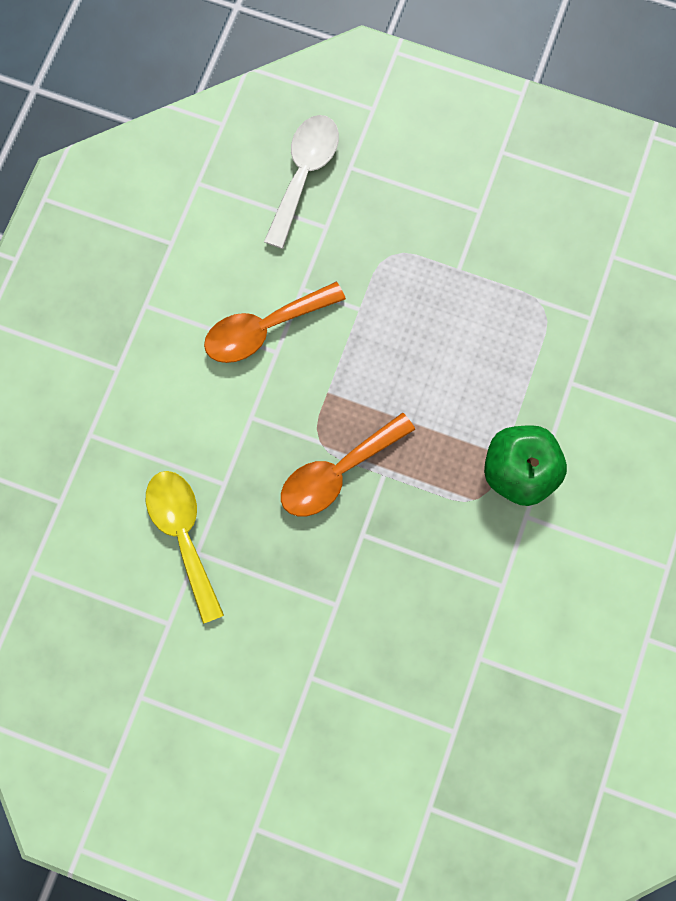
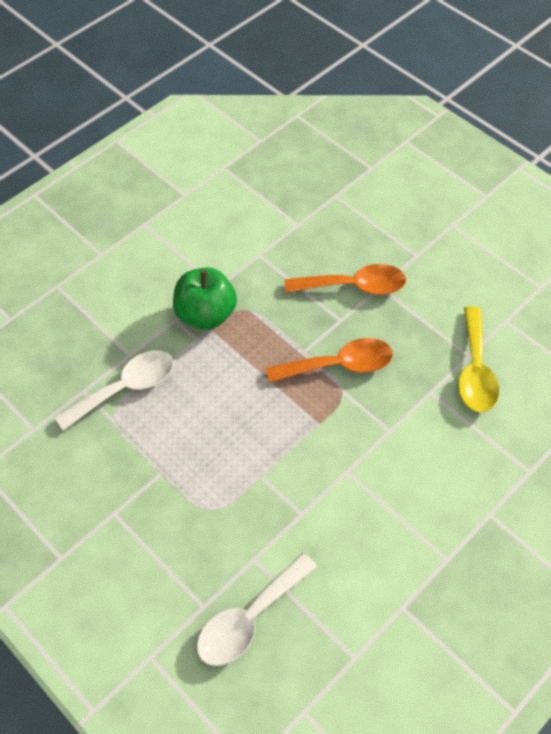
camera: 155 degrees left, 20 degrees down
orange spoon [204,282,346,363] -> orange spoon moved to [285,264,406,295]
none -> white spoon [55,350,173,431]

